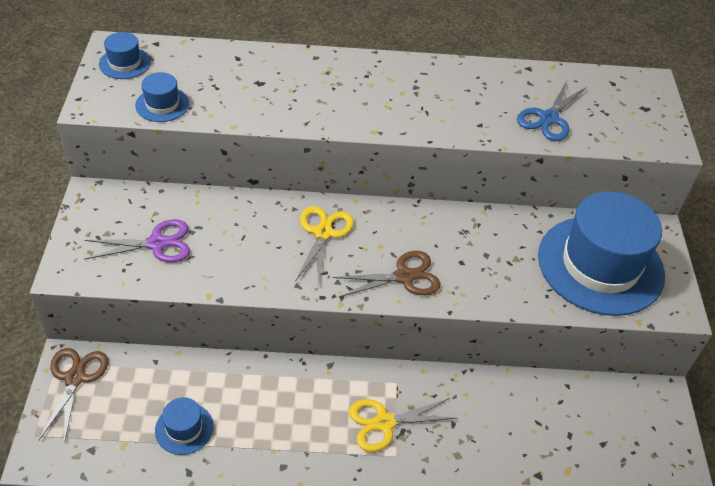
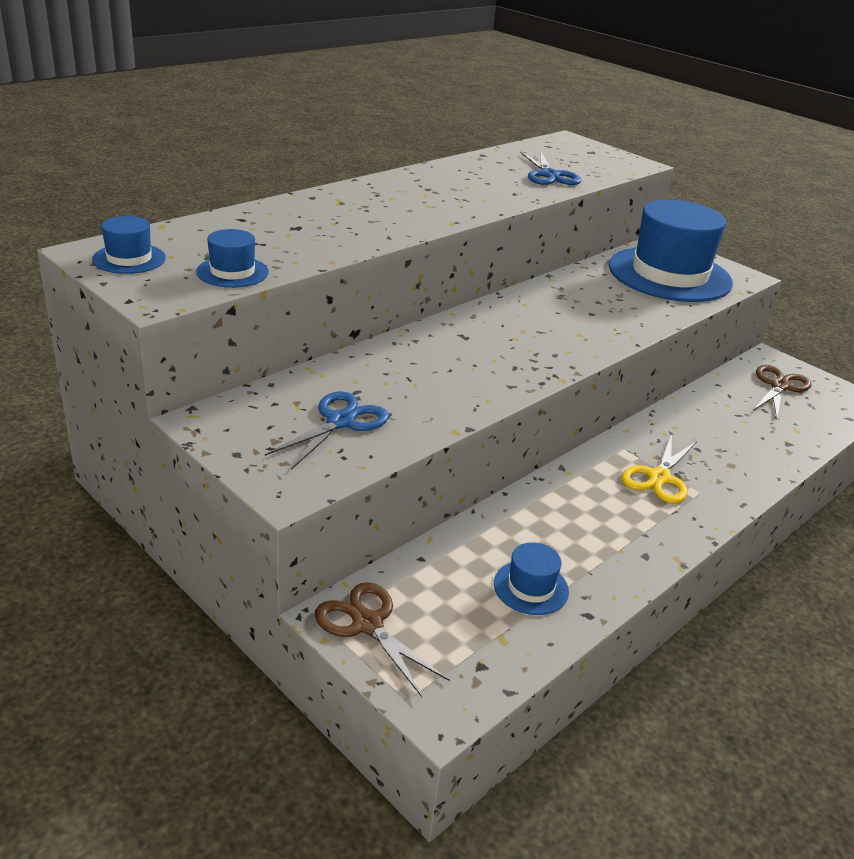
camera: 45 degrees left, 15 degrees down
purple scissors [84,219,190,263] -> blue scissors [265,391,389,470]
yellow scissors [295,206,354,284] -> none
brown scissors [333,251,441,297] -> brown scissors moved to [753,365,811,419]

